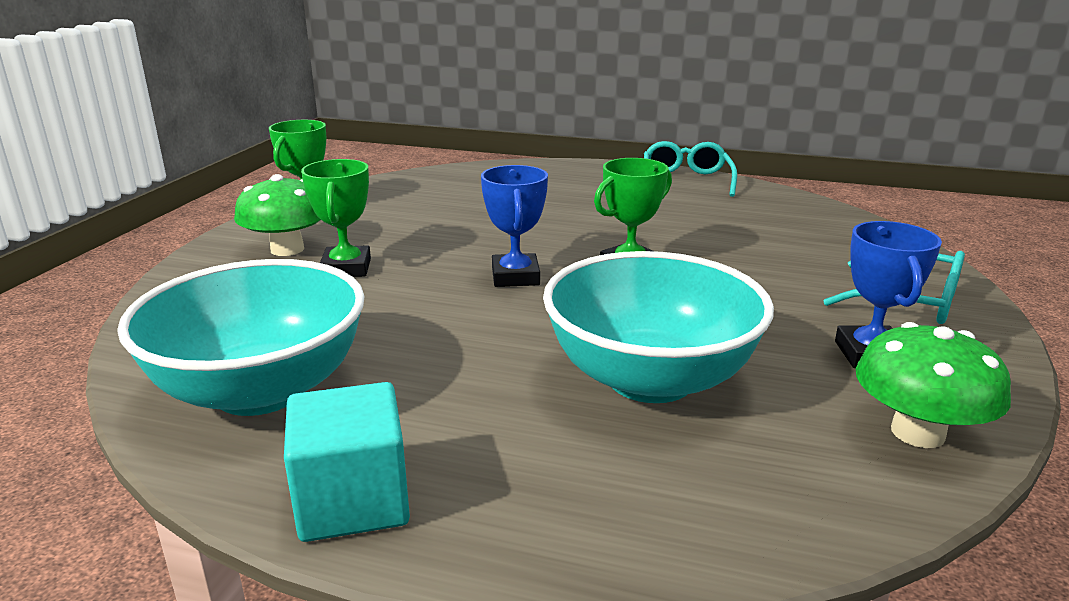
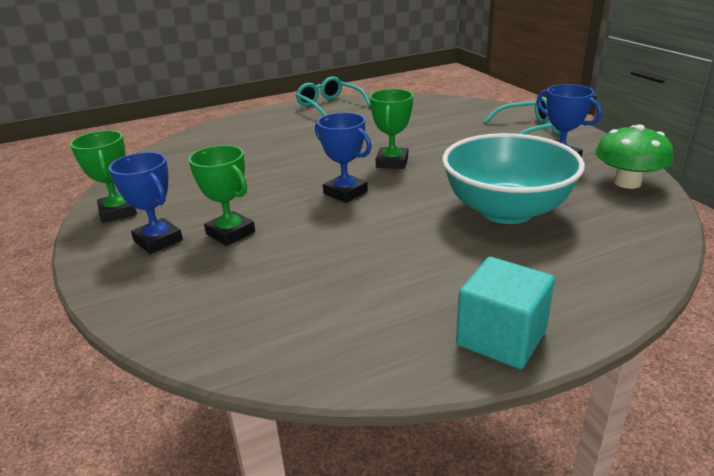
camera: 40 degrees left, 5 degrees up
turquoise bowl [117,259,365,416] -> none
green mushroom [234,174,321,256] -> blue trophy [109,152,183,254]

